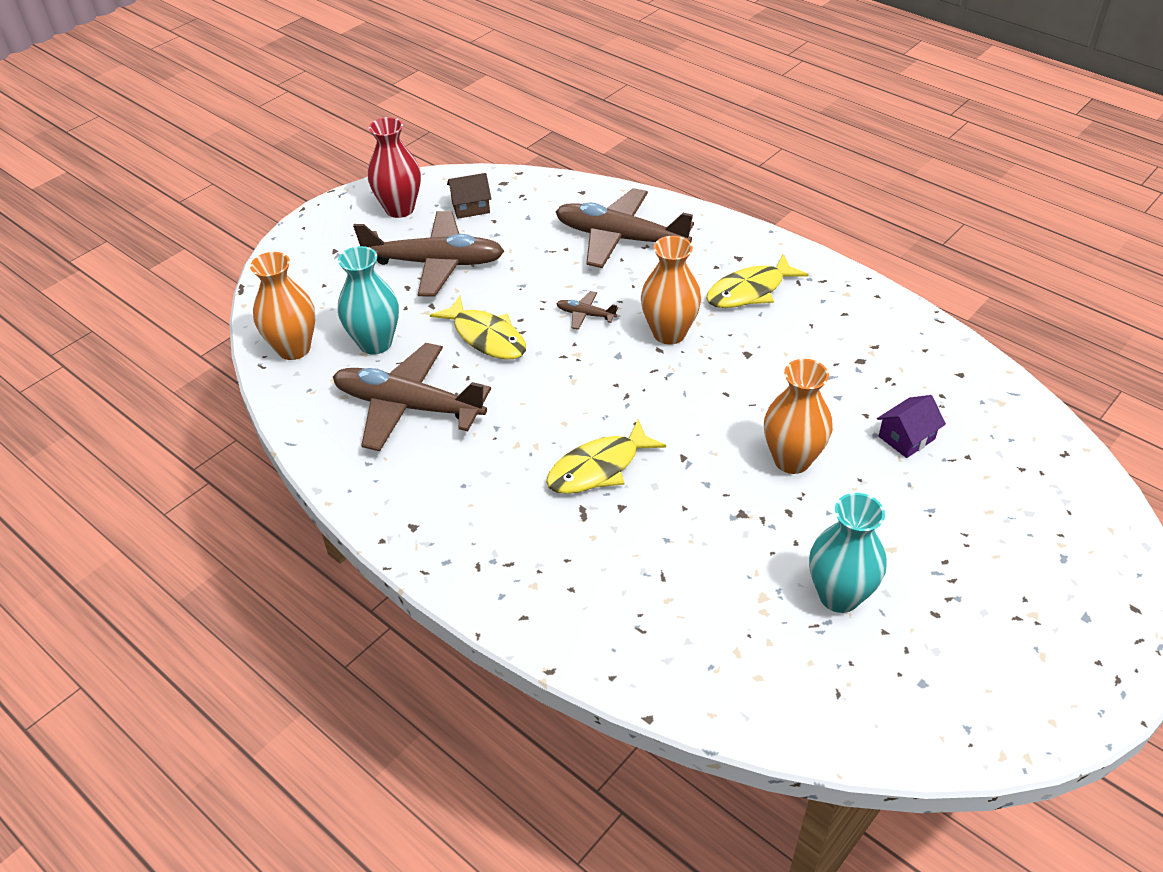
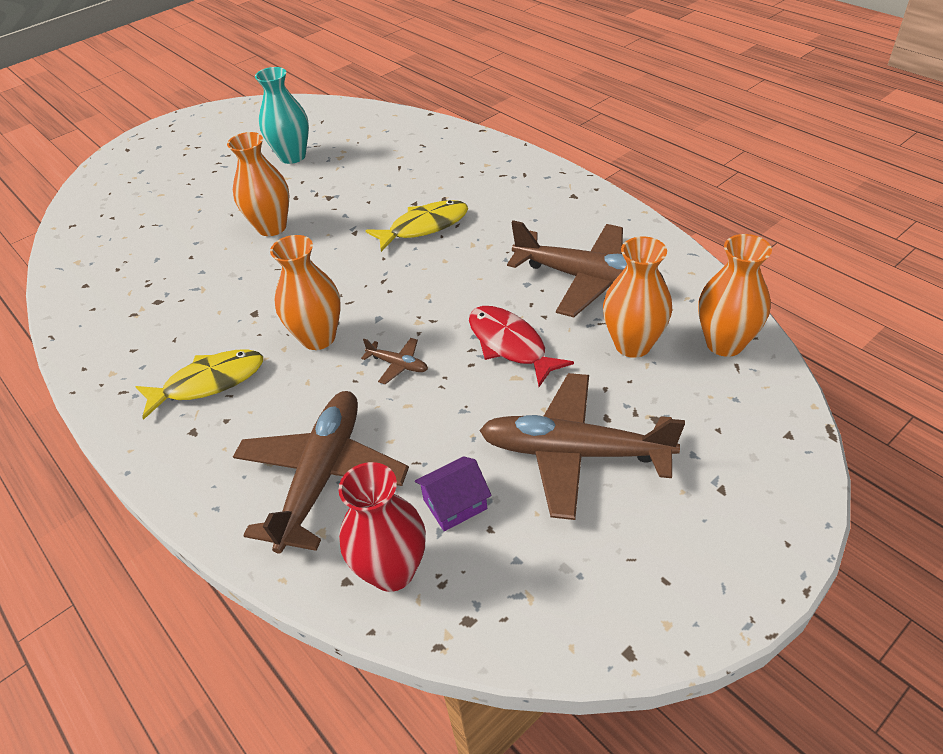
camera: 170 degrees left, 0 degrees up
turquoise vase [338,246,399,355] -> orange vase [603,236,672,358]
red vase [368,117,421,218] -> red vase moved to [338,462,426,592]
yellow fish [430,296,526,359] -> red fish [469,306,574,387]
brown house [447,173,491,219] -> none
brown plane [555,188,694,268] -> brown plane turned 105 degrees counterclockwise [233,391,409,554]
purple house [877,395,946,458] -> purple house moved to [415,456,492,531]

